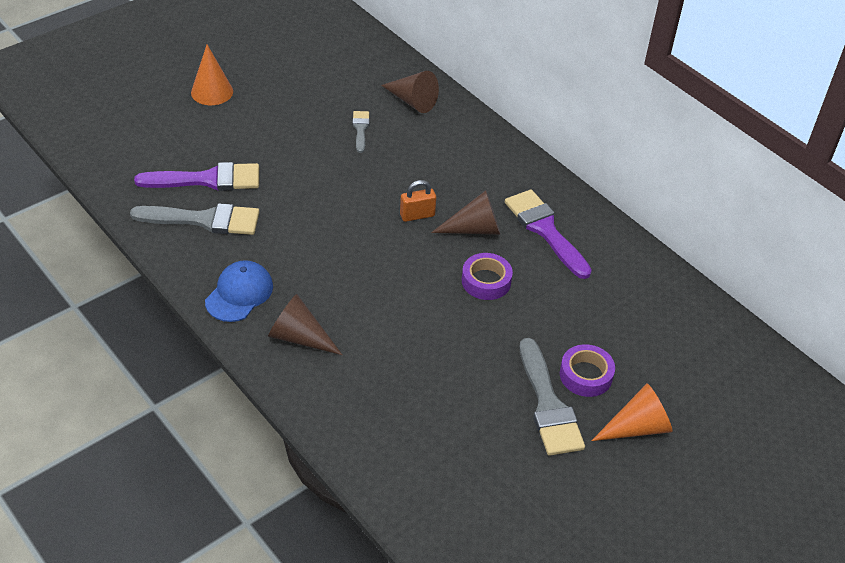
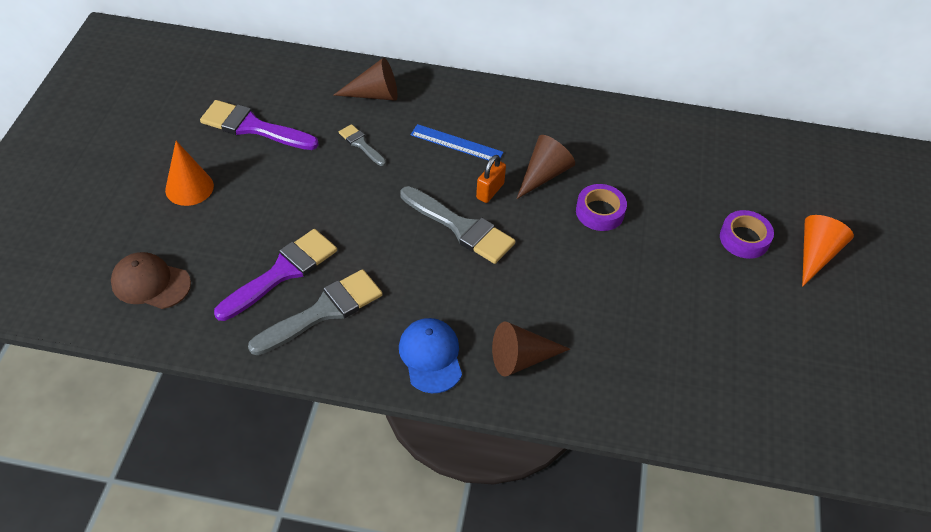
camera: 40 degrees left, 5 degrees up
purple brush [505,190,592,279] -> purple brush moved to [200,100,319,150]
grey brush [520,338,585,455] -> grey brush moved to [400,186,515,264]
none -> brown cap [111,252,191,309]
none -> blue ruler [411,124,504,161]

